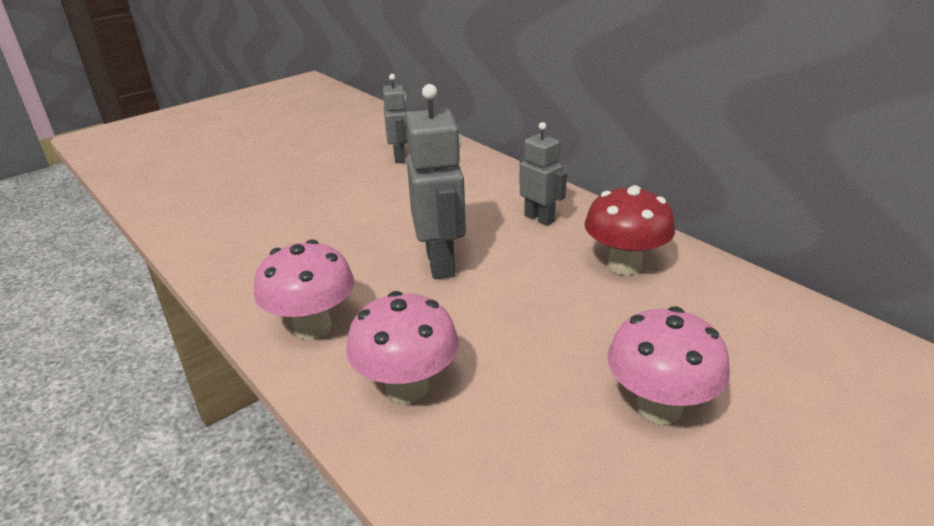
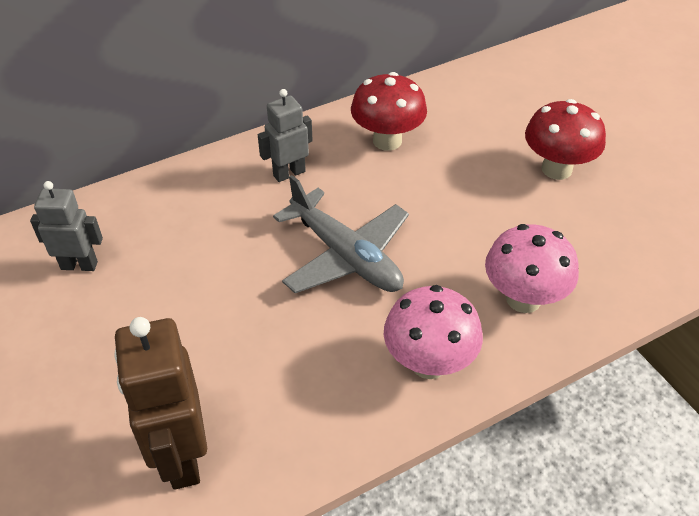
camera: 80 degrees left, 15 degrees up
grey robot [406,84,466,279] -> grey plane [273,175,409,293]
pink mushroom [607,306,730,425] -> red mushroom [525,99,606,180]
none -> brown robot [114,317,207,490]

